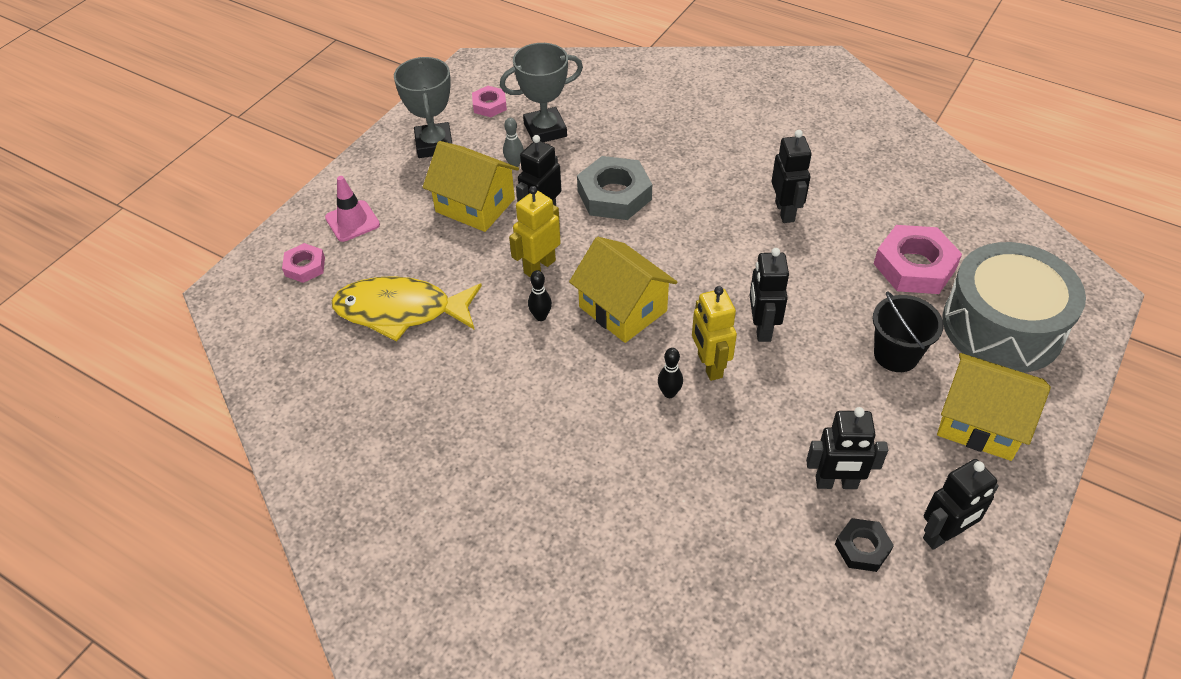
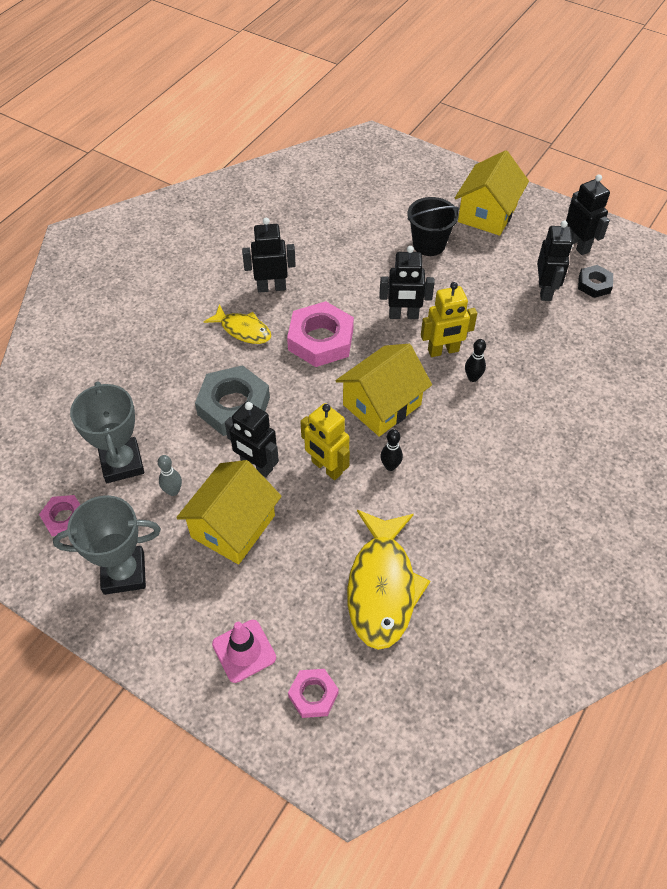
camera: 90 degrees left, 5 degrees up
pink nut [874,225,962,294] -> pink nut moved to [287,301,354,367]
grey drum [943,242,1086,373] -> none
none -> yellow fish [204,304,271,344]

